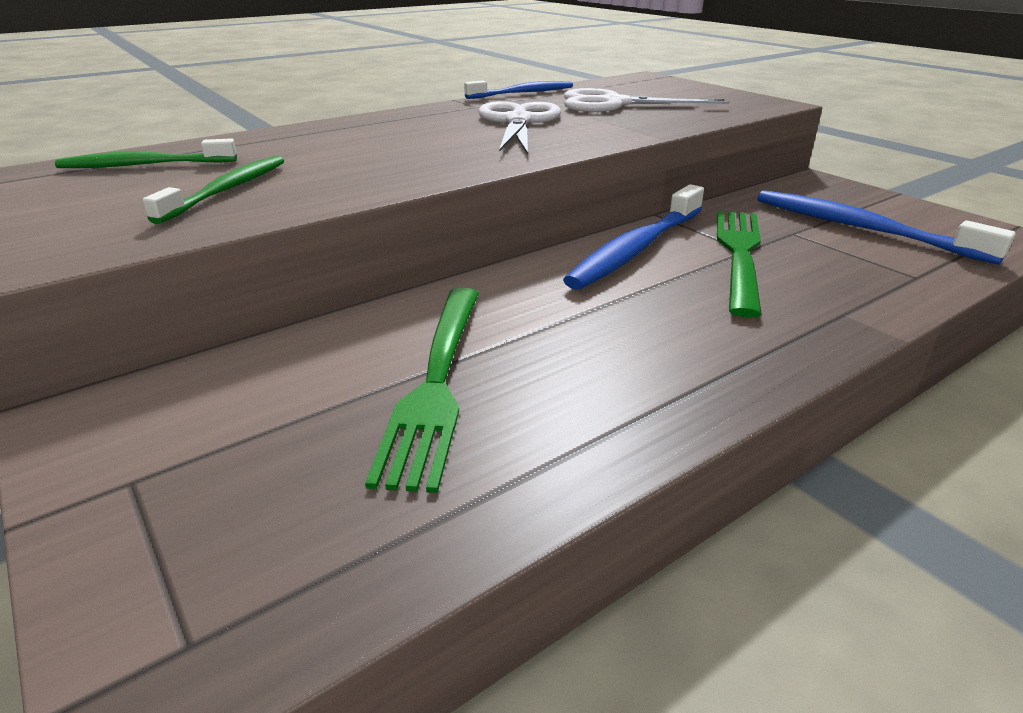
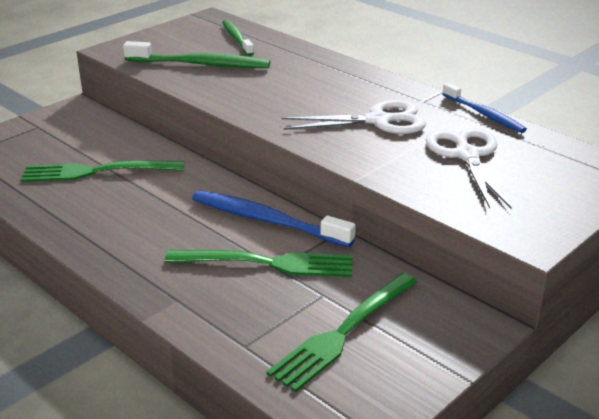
camera: 80 degrees right, 0 degrees up
green toothbrush [142,156,284,224] -> green toothbrush [123,41,270,68], size x1.54
blue toothbrush [757,190,1016,265] -> green fork [266,273,418,392]

